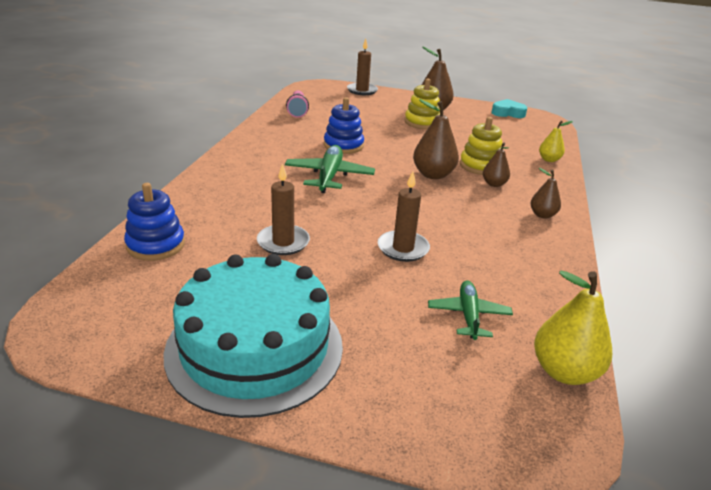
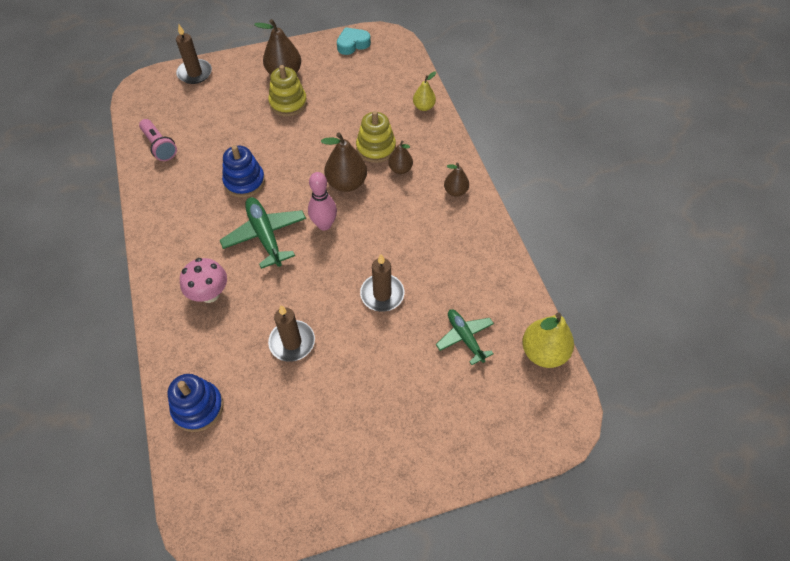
camera: 30 degrees left, 25 degrees up
turquoise cake [163,254,343,418] -> none
none -> pink mushroom [180,258,227,303]
none -> pink bowling pin [308,172,337,231]

